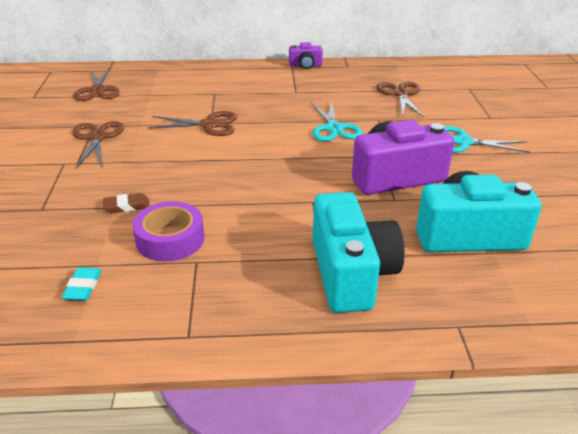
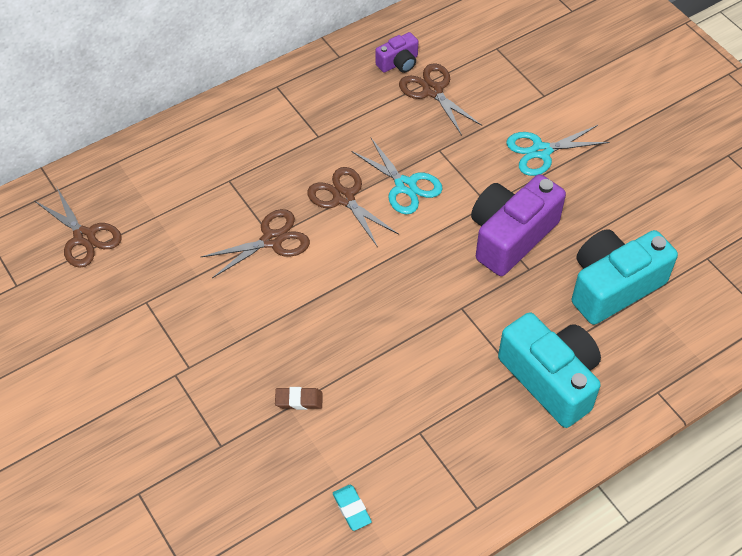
camera: 30 degrees left, 20 degrees up
brown scissors [72,121,124,168] -> brown scissors moved to [307,167,399,247]
brown eraser [103,193,150,213] -> brown eraser turned 45 degrees clockwise [275,387,323,410]
purple tape [132,201,204,261] -> none
purple camera [289,42,323,69] -> purple camera moved to [375,32,418,73]

